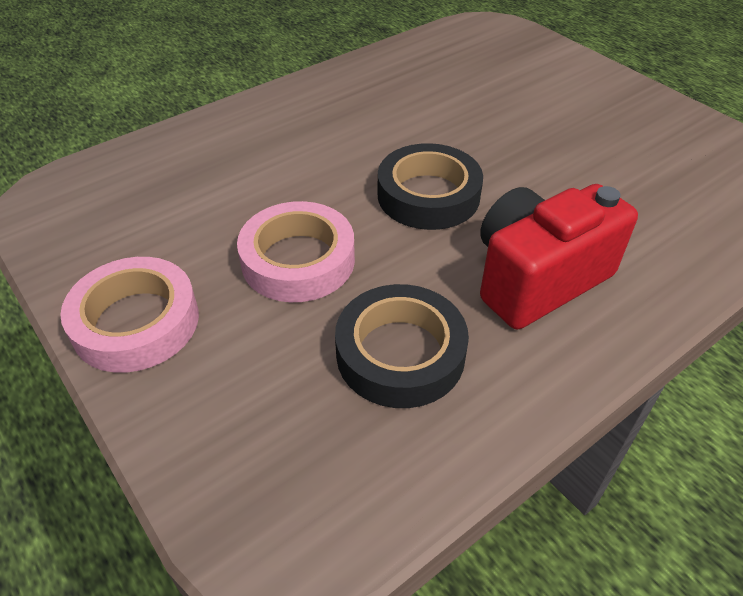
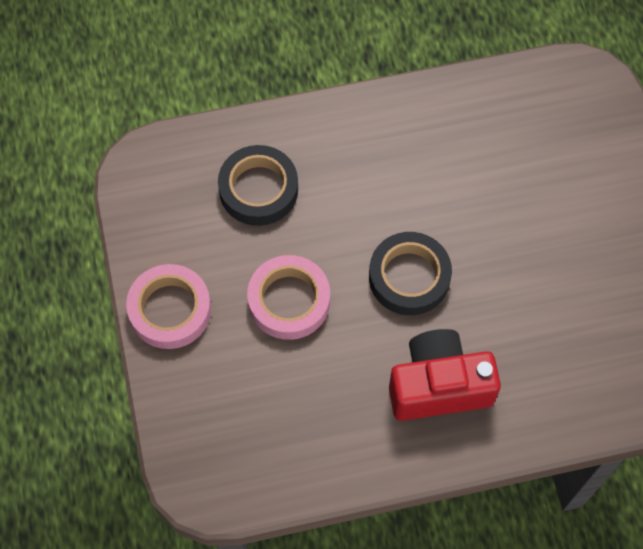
camera: 25 degrees right, 20 degrees up
black tape [335,284,469,408] -> black tape moved to [218,145,298,226]

